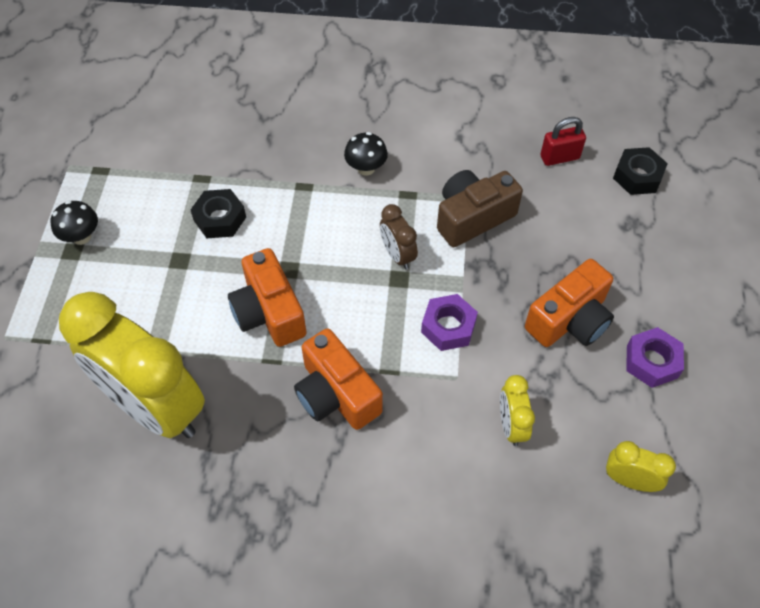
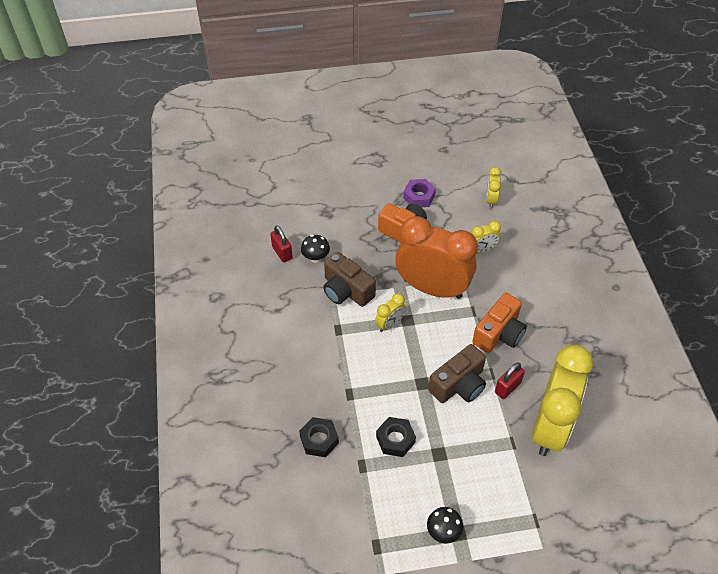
camera: 105 degrees left, 5 degrees down
orange camera [228,248,307,347] -> brown camera [428,344,486,403]
black mushroom [344,132,388,176] -> black mushroom moved to [301,235,330,263]
brown clock [380,204,418,270] -> yellow clock [375,293,406,332]
purple nut [421,294,478,351] -> orange clock [395,216,478,299]
black nut [613,147,668,195] -> black nut moved to [299,417,339,457]
none -> red padlock [495,362,525,399]

